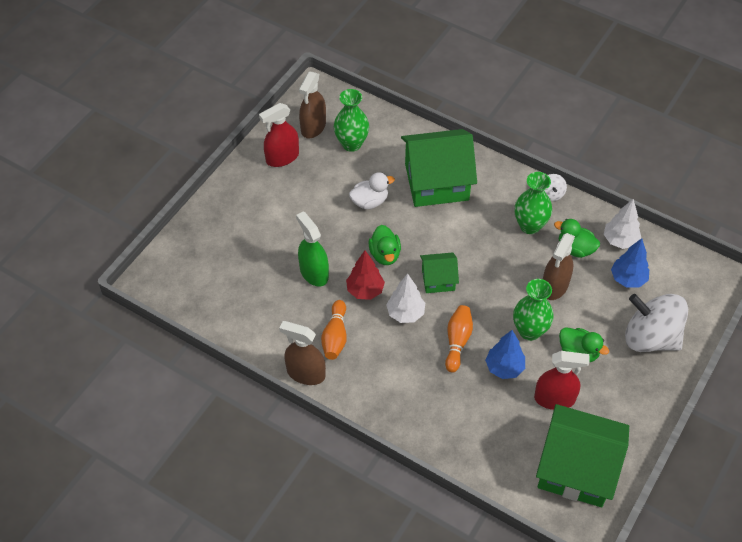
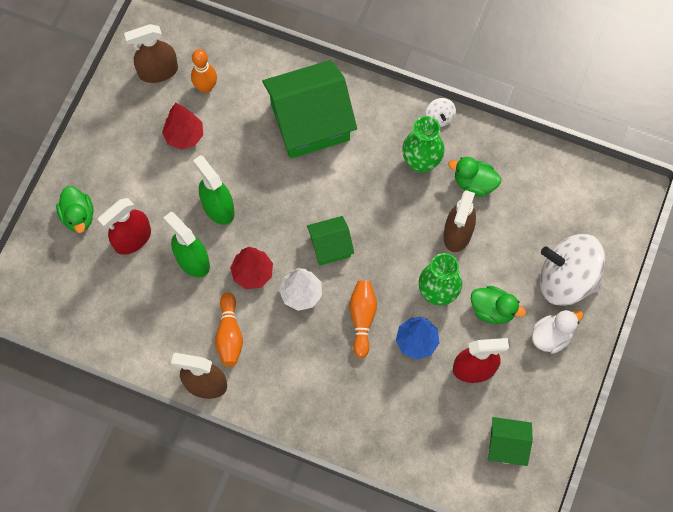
camera: 10 degrees left, 15 degrees up
red spray bottle [259,103,299,167] -> red spray bottle moved to [98,198,151,255]
brown spray bottle [299,71,326,138] -> brown spray bottle turned 60 degrees clockwise [124,24,178,83]
green vase [334,89,369,152] -> orange bowling pin [191,49,217,93]
white duck [349,172,395,209] -> white duck moved to [532,310,583,354]
green duck [368,225,401,265] -> green duck moved to [56,186,93,233]
green house [536,404,629,507] -> green house [488,417,533,466], size x0.50
white tree [604,199,641,249] -> none
blue tree [611,238,649,288] -> none
none -> red tree [162,103,203,150]
none -> green spray bottle [193,155,235,225]

